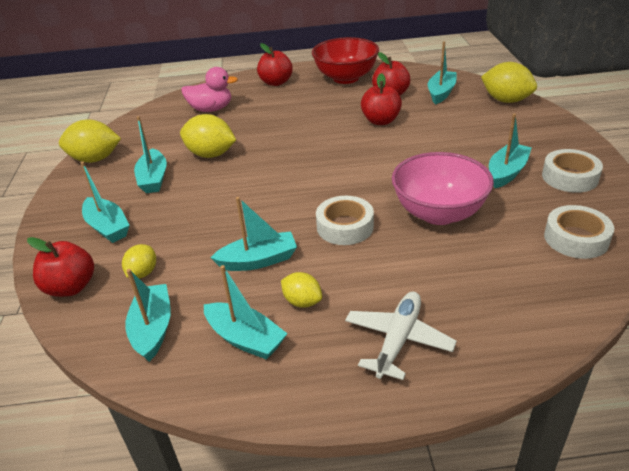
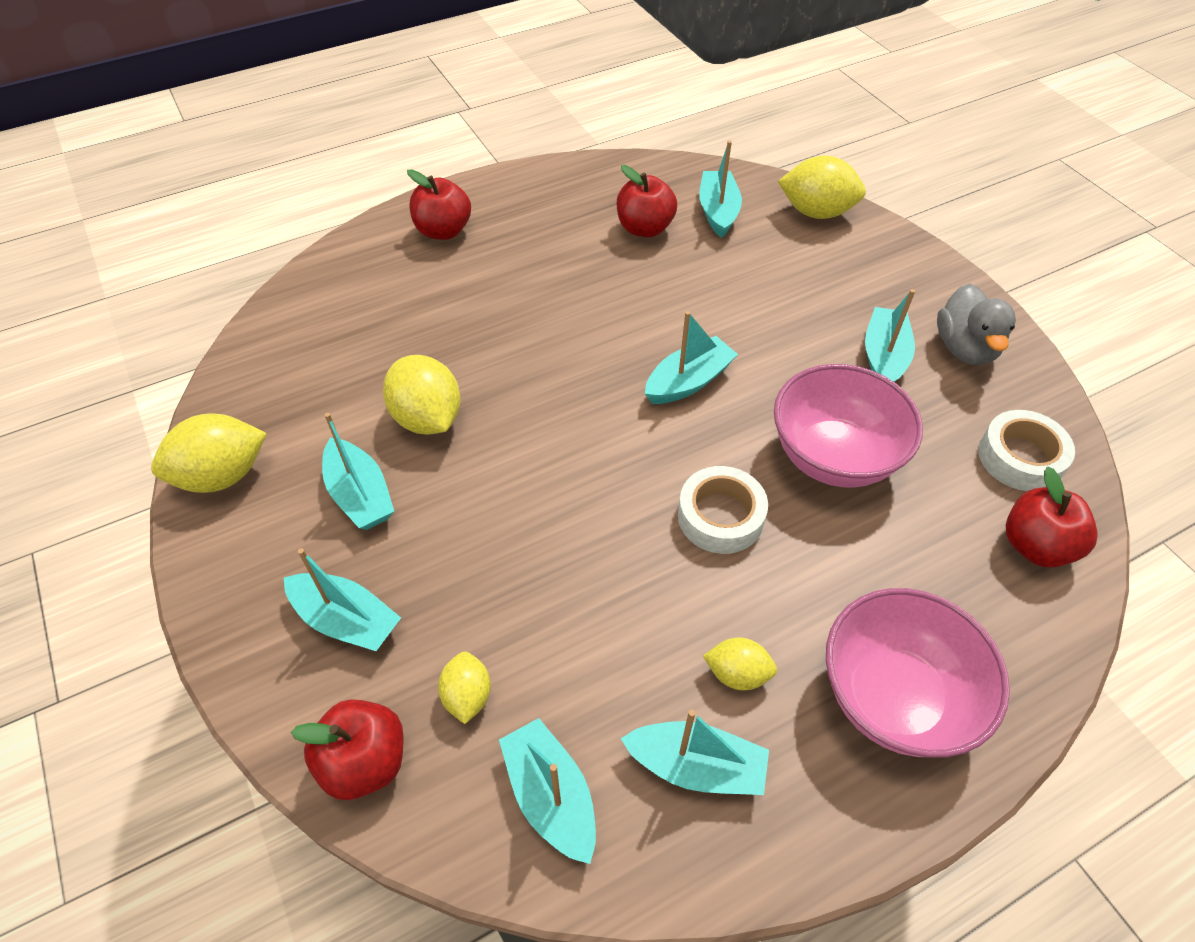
camera: 25 degrees left, 15 degrees up
yellow lemon [180,114,236,158] -> yellow lemon turned 60 degrees clockwise [383,355,460,435]
pink duck [181,67,238,112] -> none
turquoise boat [210,197,297,271] -> turquoise boat moved to [645,311,738,404]
red bowl [312,37,379,84] -> none
white plane [345,292,457,380] -> pink bowl [826,588,1010,758]
red apple [361,73,402,125] -> red apple moved to [1006,467,1098,568]
white tape [542,149,603,193] -> grey duck [937,283,1016,365]

